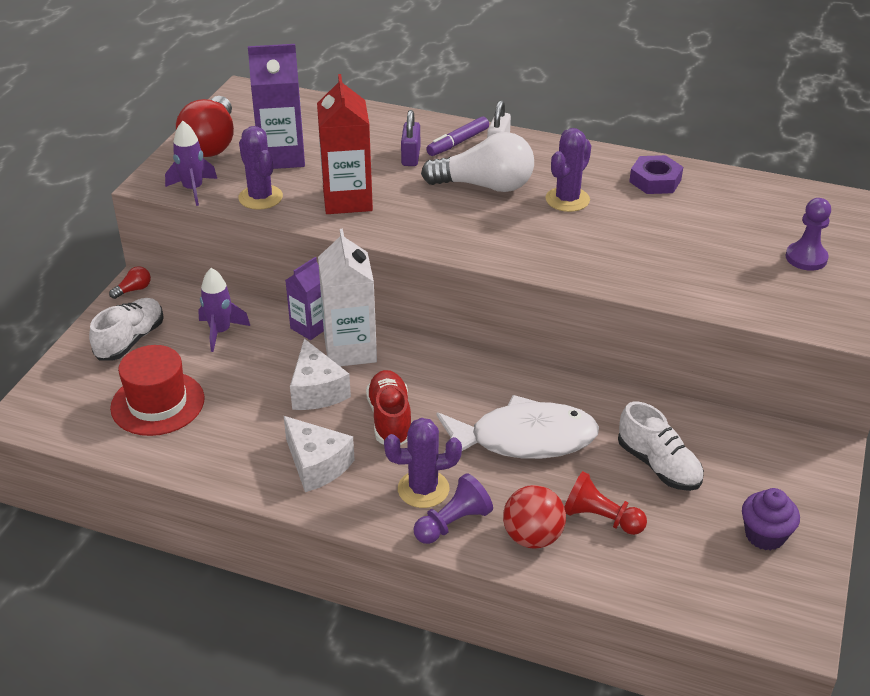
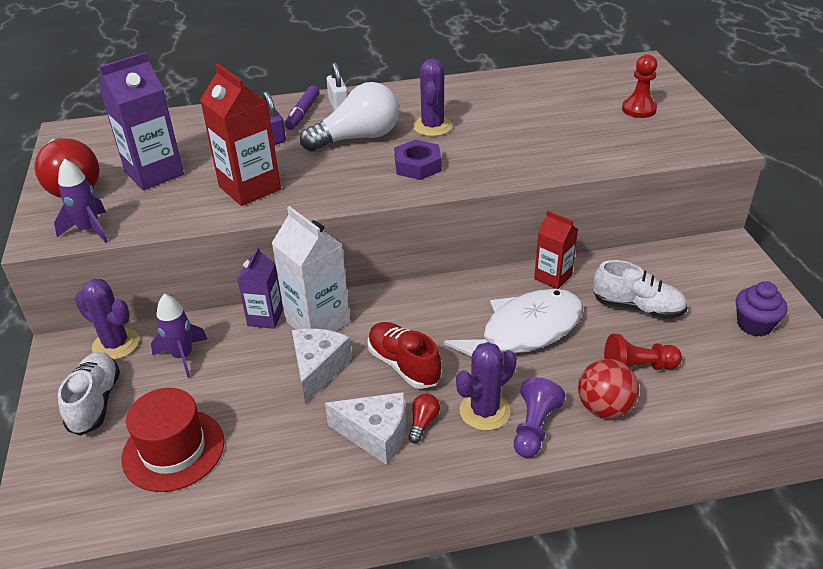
camera: 30 degrees left, 0 degrees up
red light bulb [109,266,151,299] -> red light bulb moved to [408,394,440,443]
purple cactus [238,126,283,210] -> purple cactus moved to [75,279,139,360]
white cheese [290,339,351,410] -> white cheese turned 120 degrees counterclockwise [292,329,352,405]
purple nut [629,155,683,194] -> purple nut moved to [394,139,442,180]
purple pawn [786,198,831,271] -> red pawn [622,54,657,118]
none -> red carton [534,211,578,289]

